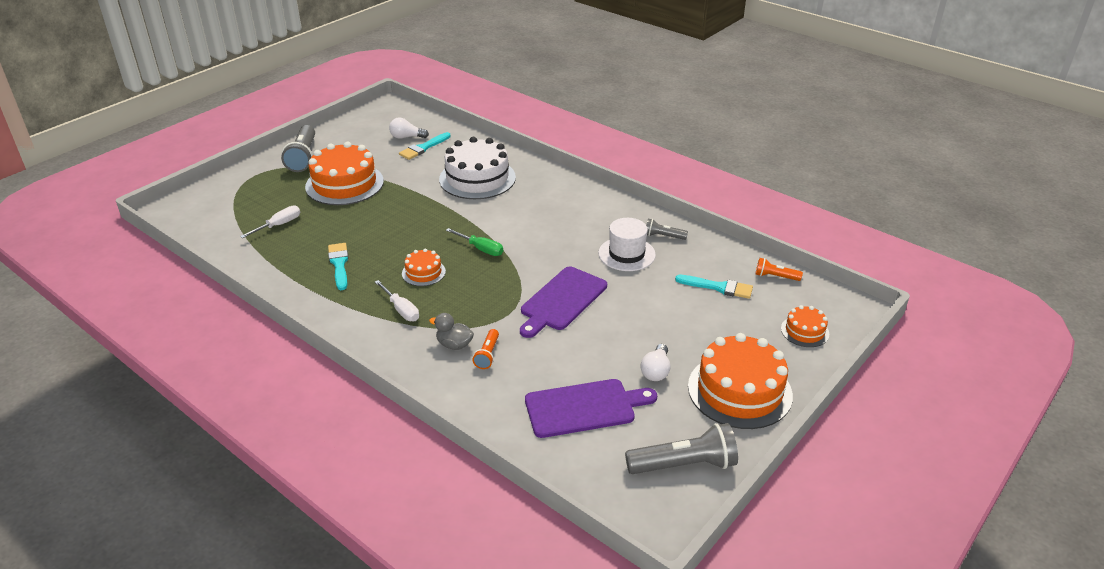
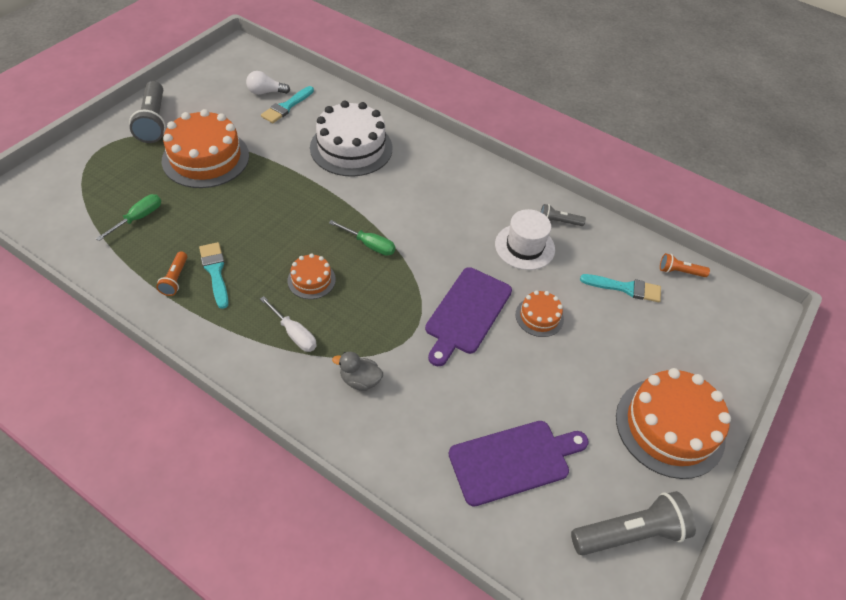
camera: 10 degrees left, 15 degrees up
white screwdriver [240,206,300,238] -> green screwdriver [96,194,161,241]
orange flashlight [473,329,499,369] -> orange flashlight moved to [156,252,187,296]
white light bulb [640,344,671,381] -> none
orange cake [781,305,829,347] -> orange cake moved to [515,290,564,337]

